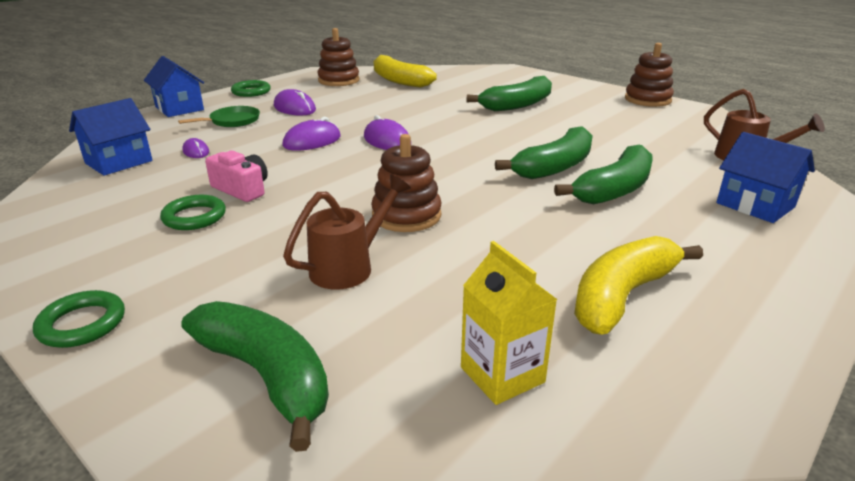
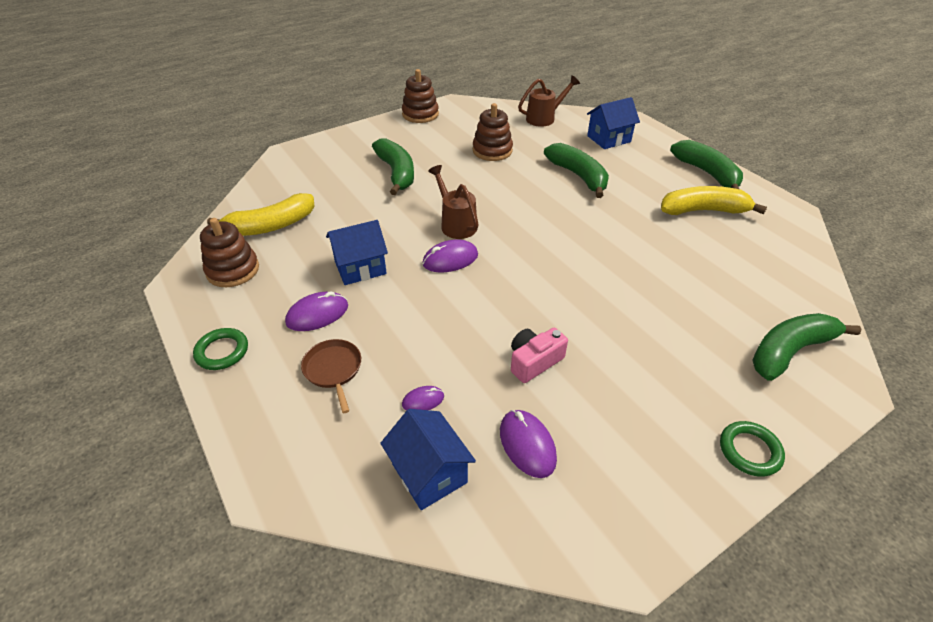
camera: 75 degrees left, 15 degrees up
blue house [144,56,204,117] -> blue house moved to [326,220,388,285]
green ring [160,195,226,230] -> none
green pan [178,106,260,127] -> brown pan [301,339,361,413]
purple mouse [282,117,341,150] -> purple mouse moved to [500,410,557,478]
brown watering can [283,174,411,289] -> brown watering can moved to [428,165,479,239]
brown stacking toy [371,134,442,232] -> brown stacking toy moved to [473,103,513,161]
yellow carton [461,241,558,405] -> none
green banana [495,126,593,179] -> green banana moved to [670,140,743,189]
yellow banana [574,236,703,335] -> yellow banana turned 120 degrees clockwise [661,186,767,215]

